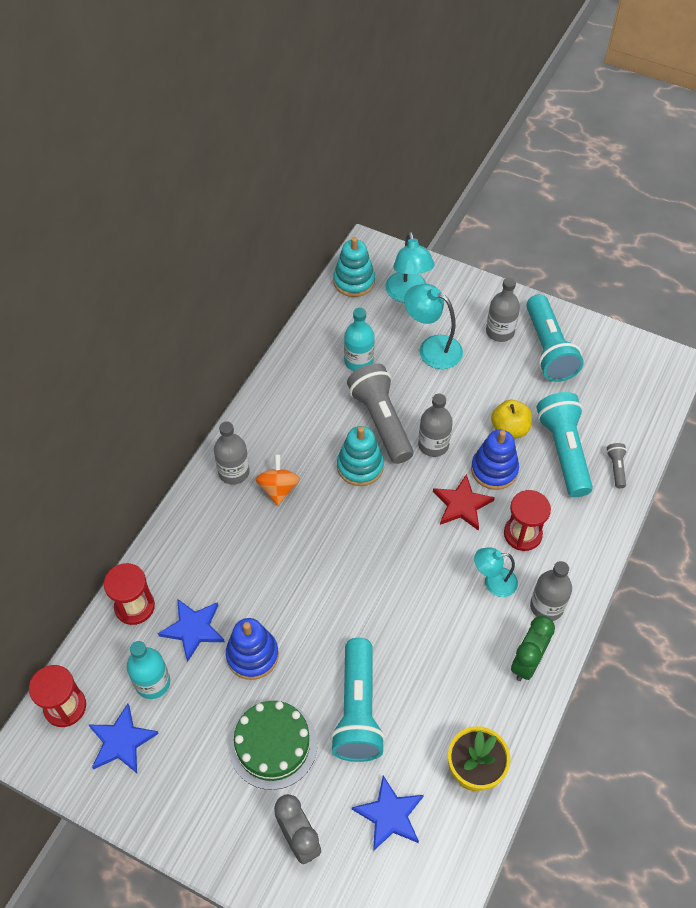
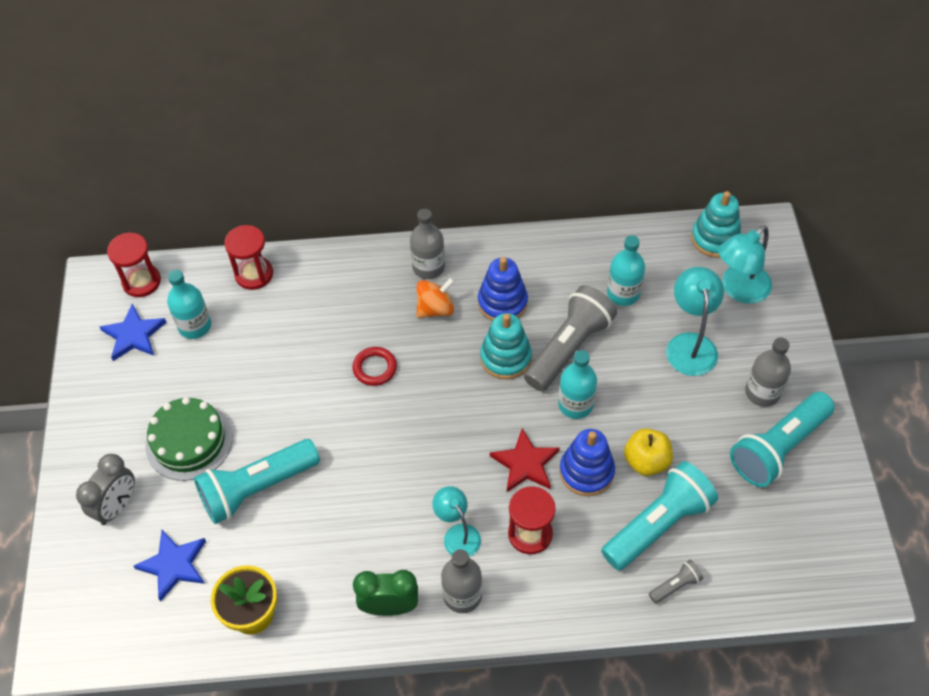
camera: 60 degrees right, 0 degrees up
blue star [158,599,225,662] -> none
blue stacking toy [226,618,279,680] -> blue stacking toy moved to [478,257,528,321]
grey bottle [418,393,453,457] -> turquoise bottle [558,350,597,419]
none -> red ring [353,347,397,386]

